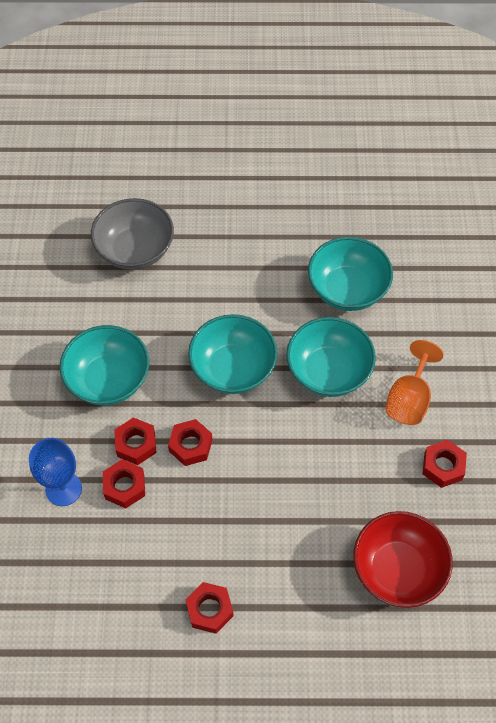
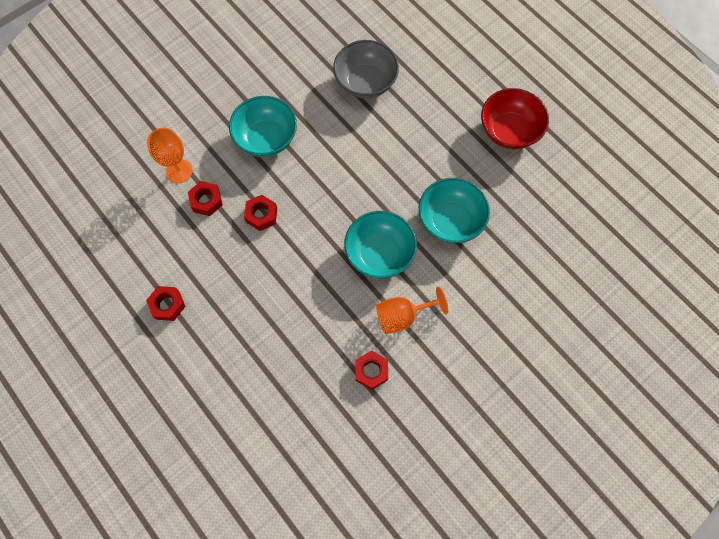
camera: 50 degrees right, 10 degrees up
blue goblet [29,438,82,506] -> orange goblet [147,128,193,183]
red nut [114,417,157,465] -> none
turquoise bowl [188,314,277,394] -> none
red bowl [353,511,453,608] -> red bowl moved to [481,88,549,149]

